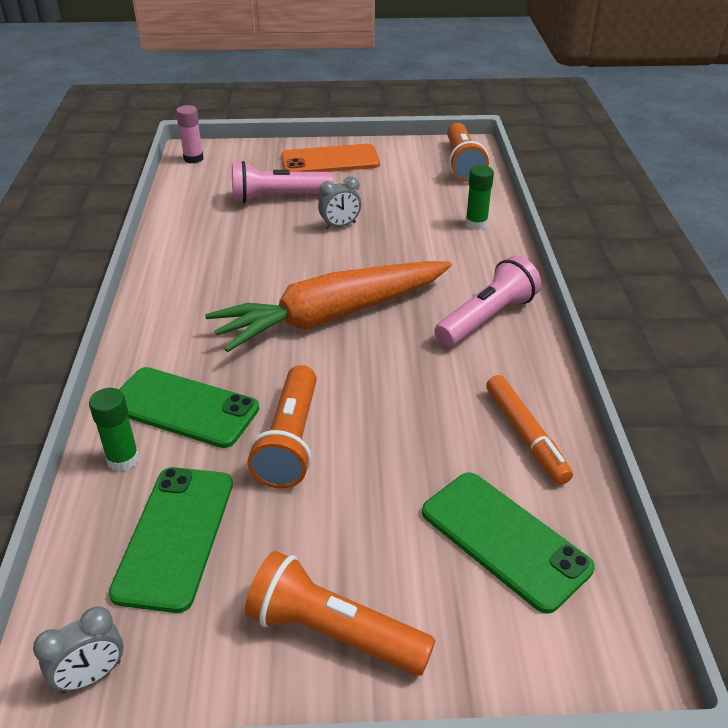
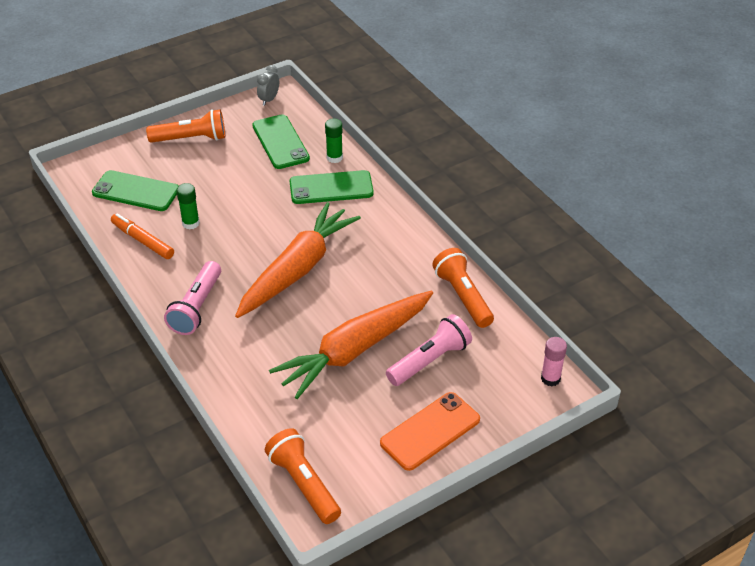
camera: 150 degrees right, 5 degrees up
orange flashlight [247,365,317,489] -> orange flashlight moved to [432,248,494,328]
grey clock [318,176,361,229] -> orange carrot [269,291,433,399]
green glue stick [465,165,494,230] -> green glue stick moved to [176,183,200,229]

